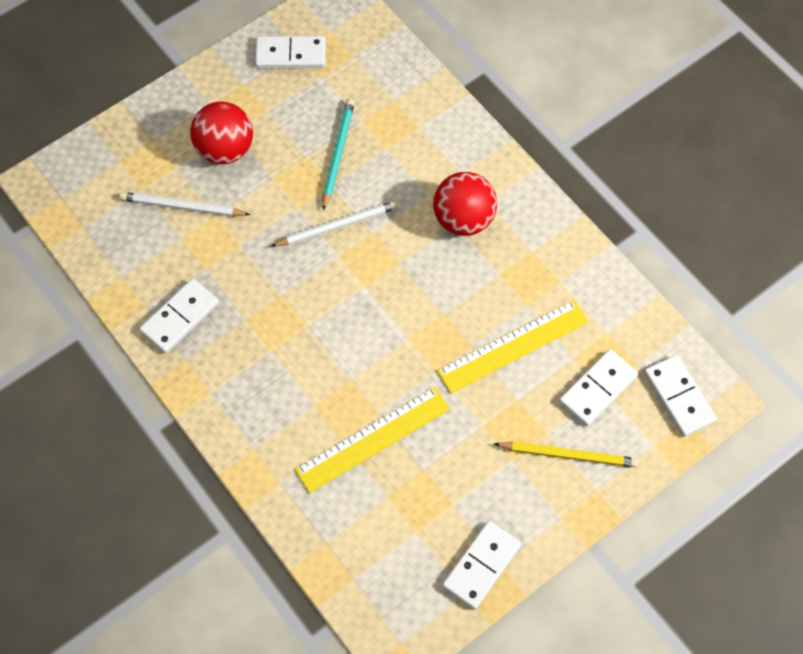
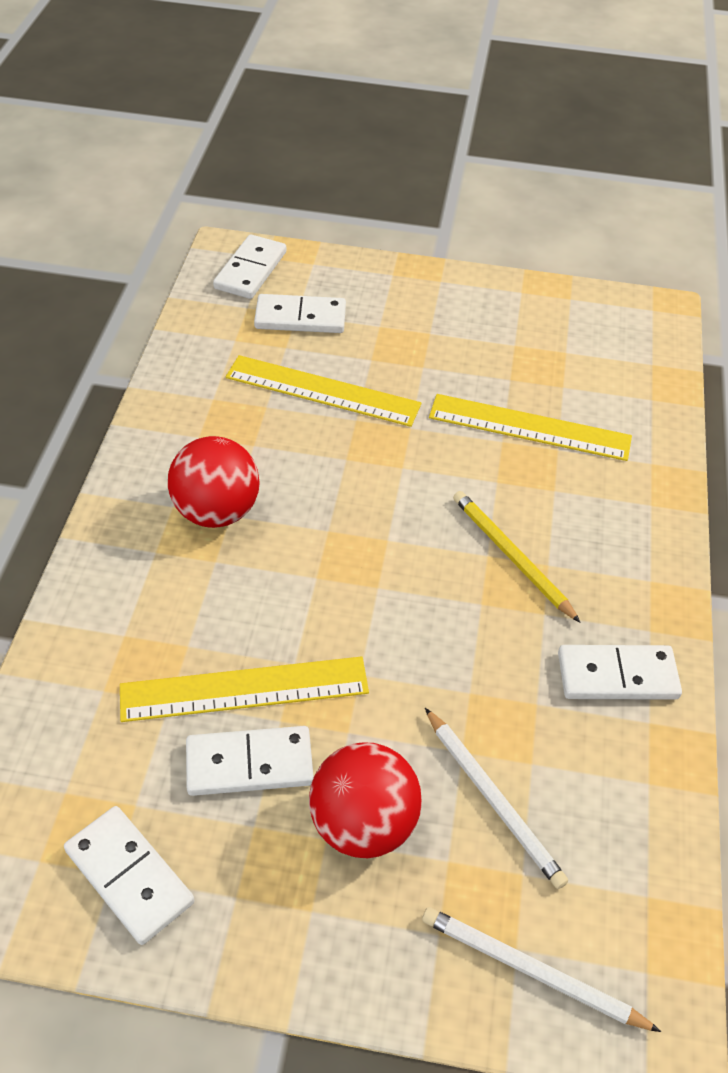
camera: 135 degrees left, 15 degrees down
white pencil [271,201,398,246] -> white pencil moved to [422,907,661,1032]
turquoise pencil [323,99,355,210] -> yellow ruler [120,656,369,722]
white domino [442,521,521,610] -> white domino moved to [186,726,314,796]
yellow pencil [494,441,639,468] -> yellow pencil moved to [453,491,581,623]

